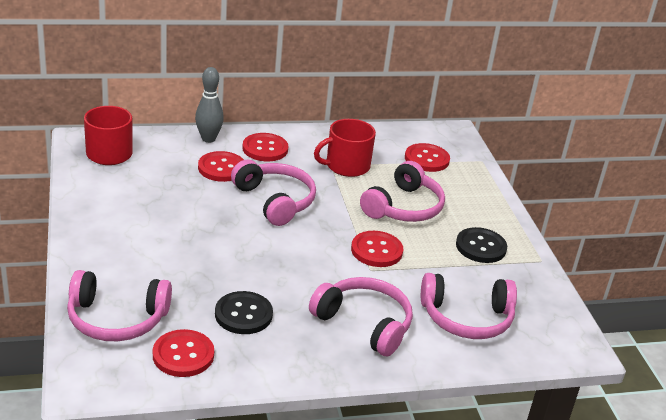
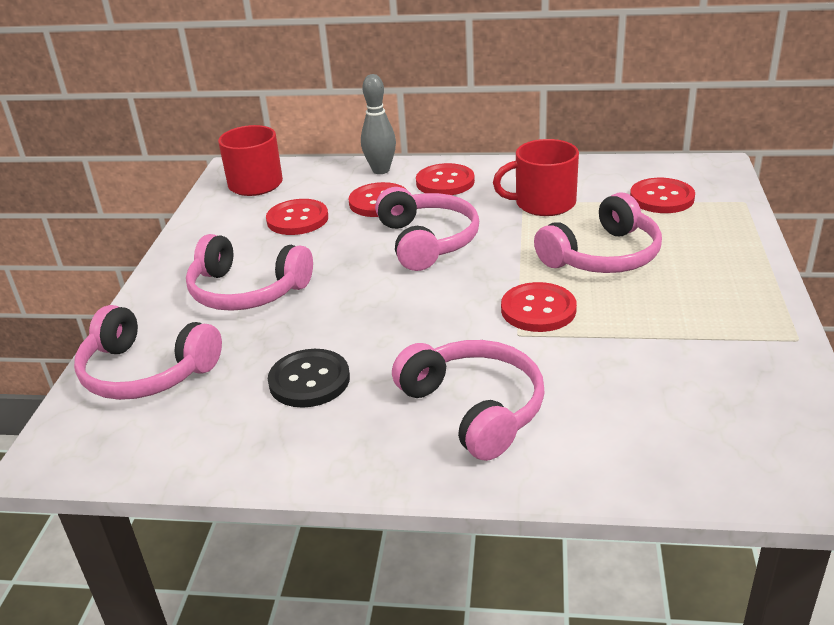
camera: 25 degrees right, 0 degrees up
red button [153,329,214,377] -> red button moved to [266,199,328,235]
pink headphones [421,273,517,339] -> pink headphones moved to [186,234,313,311]
black button [456,227,507,263] -> none

